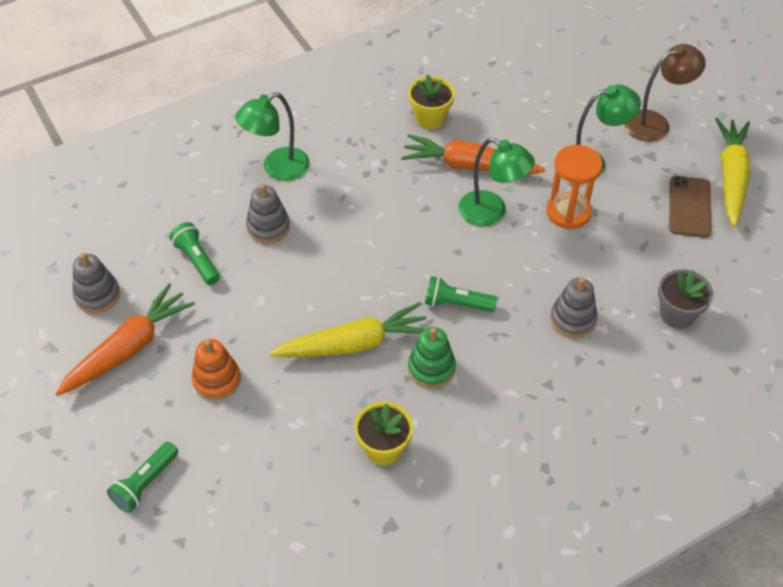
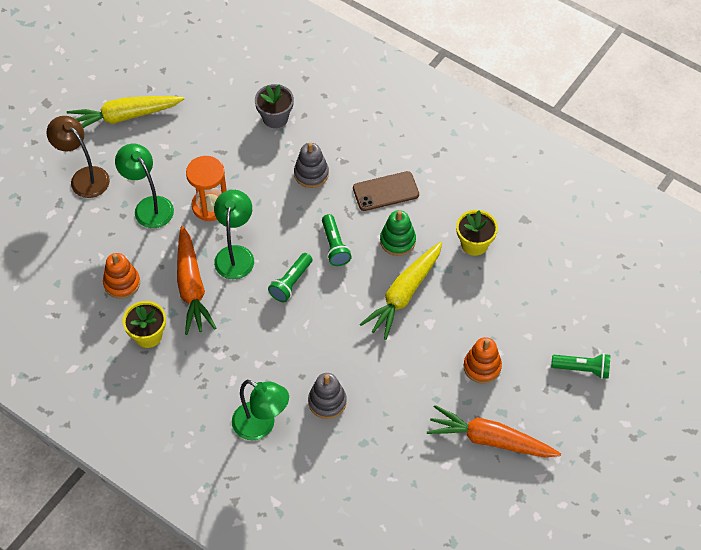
camera: 115 degrees left, 5 degrees up
grey stacking toy [73,253,120,313] -> none
green flashlight [169,222,220,285] -> green flashlight moved to [268,253,312,302]
yellow carrot [269,302,426,357] -> yellow carrot turned 105 degrees counterclockwise [360,242,442,340]
brown phone [669,176,711,238] -> brown phone moved to [353,171,419,211]
none -> orange stacking toy [103,253,140,299]

